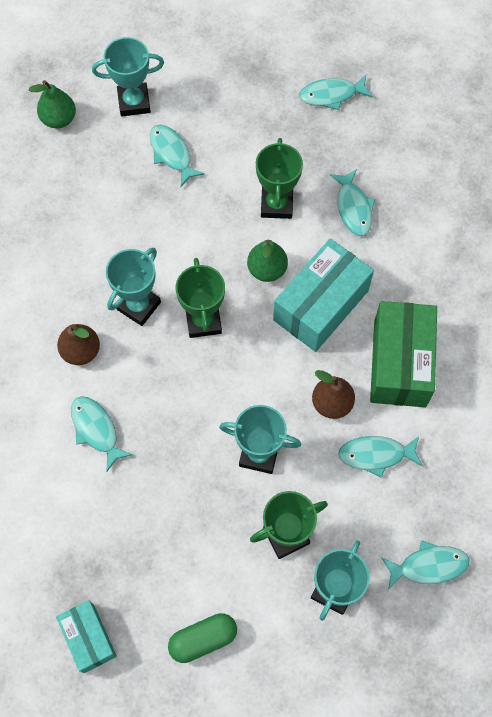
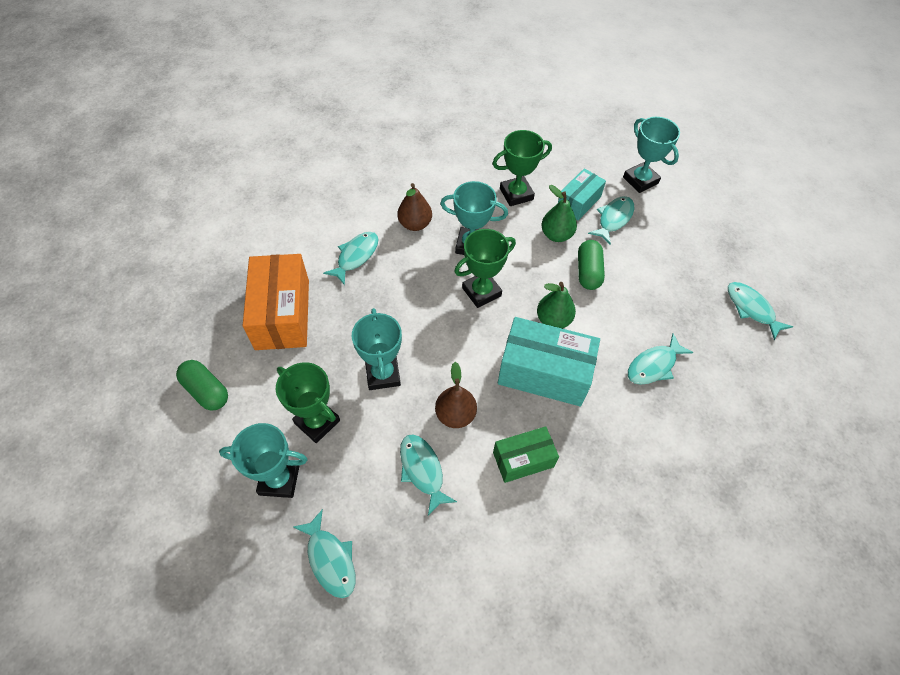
camera: 65 degrees right, 10 degrees down
green pear [29,80,76,128] -> green pear moved to [541,185,577,242]
turquoise box [56,600,117,673] -> turquoise box moved to [558,168,606,220]
green trophy [256,138,303,219] -> green trophy moved to [492,130,552,206]
green box [370,301,437,407] -> green box [493,426,559,483], size x0.59
none -> orange box [242,254,309,350]
none -> green capsule [578,240,605,290]

